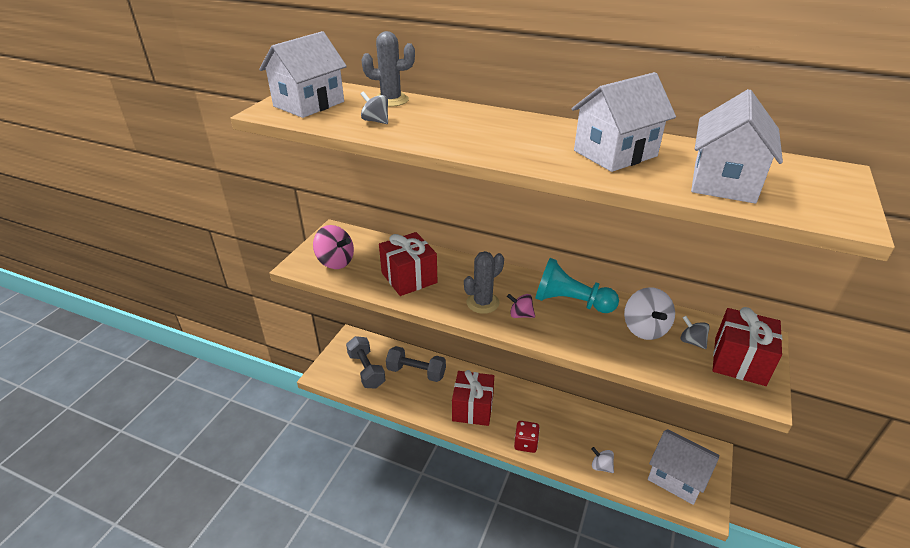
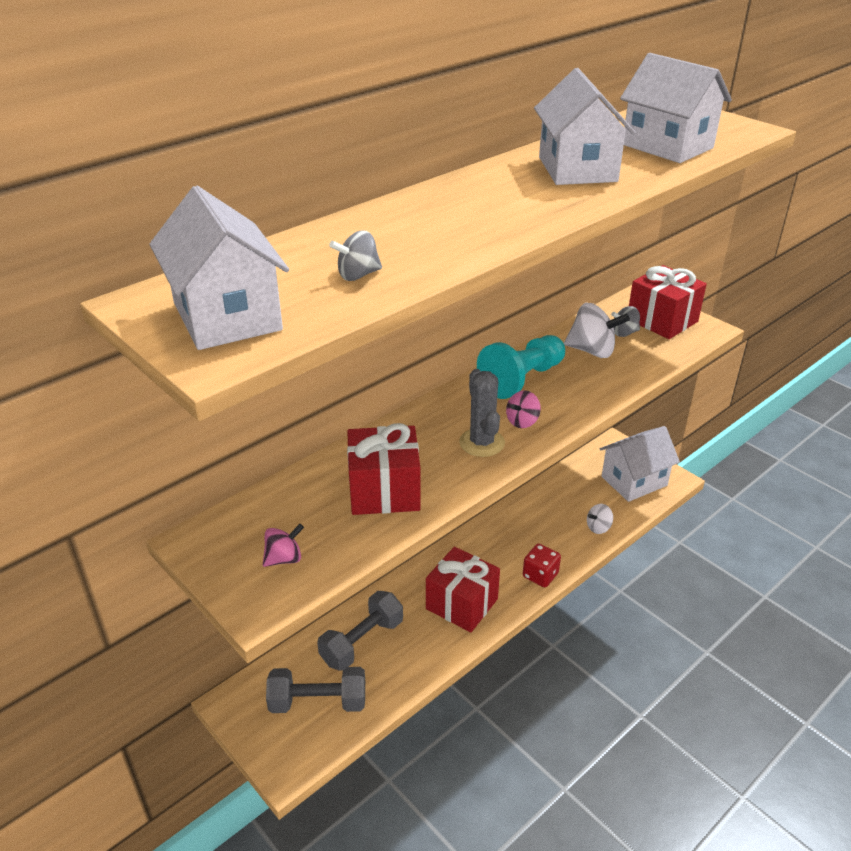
camera: 65 degrees left, 0 degrees up
pink spinning top [313,225,354,269] -> pink spinning top [263,524,304,567], size x0.58
grey cactus [361,31,415,107] -> none

